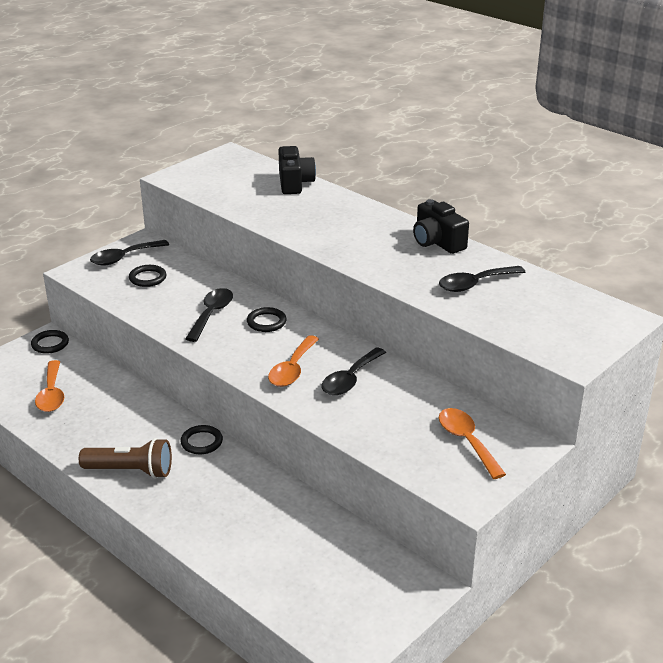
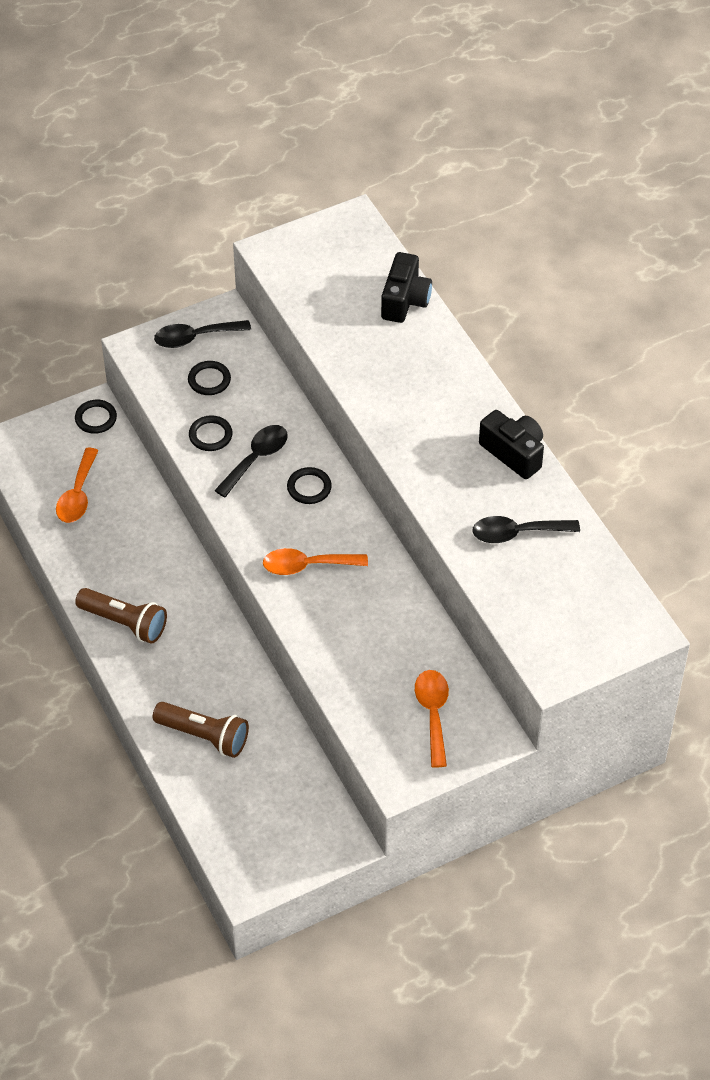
camera: 20 degrees right, 20 degrees up
black ring [180,425,223,454] -> black ring moved to [189,415,233,451]
orange spoon [268,335,319,387] -> orange spoon turned 45 degrees clockwise [263,548,368,575]
black spoon [321,347,386,395] -> none
black camera [413,199,469,254] -> black camera turned 150 degrees clockwise [479,410,544,479]
none -> brown flashlight [153,702,249,758]

